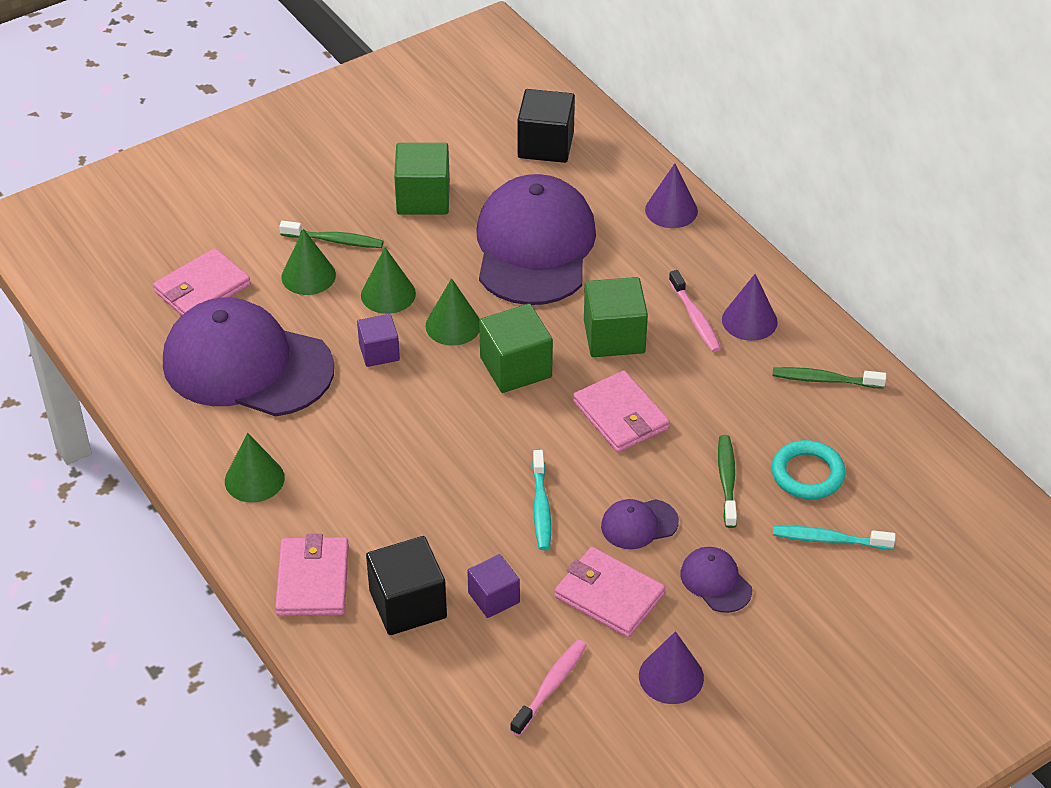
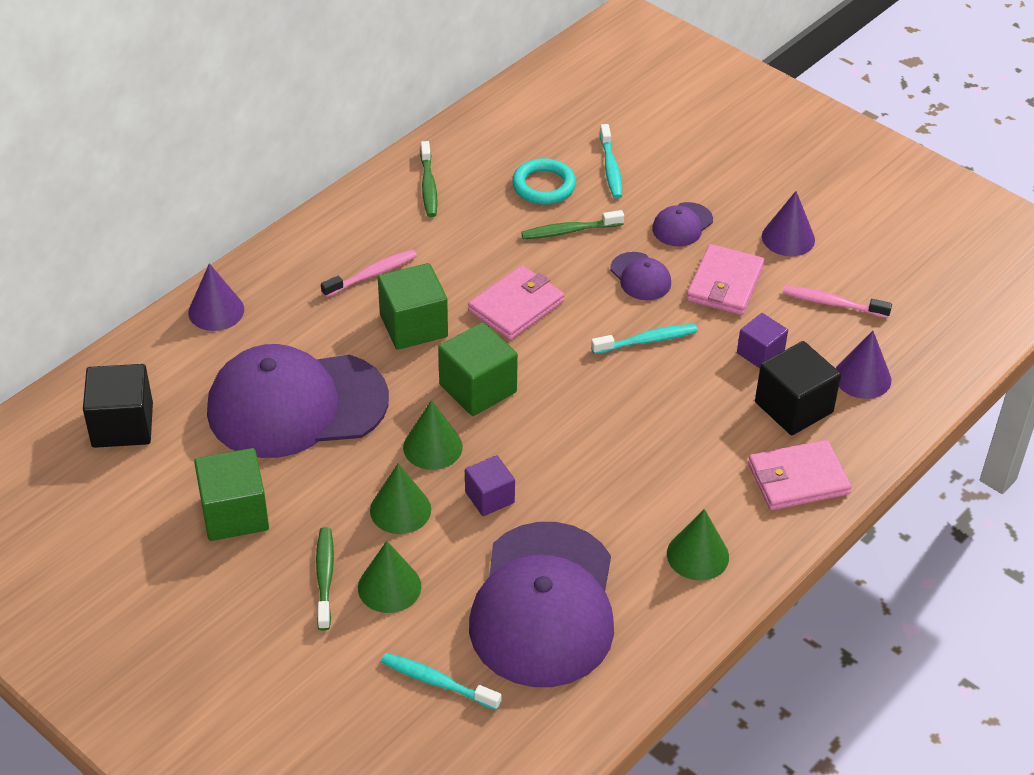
camera: 105 degrees left, 0 degrees up
pink wallet [153,248,251,315] -> turquoise toothbrush [381,653,502,710]
purple cone [722,274,778,341] -> purple cone moved to [836,331,891,399]

